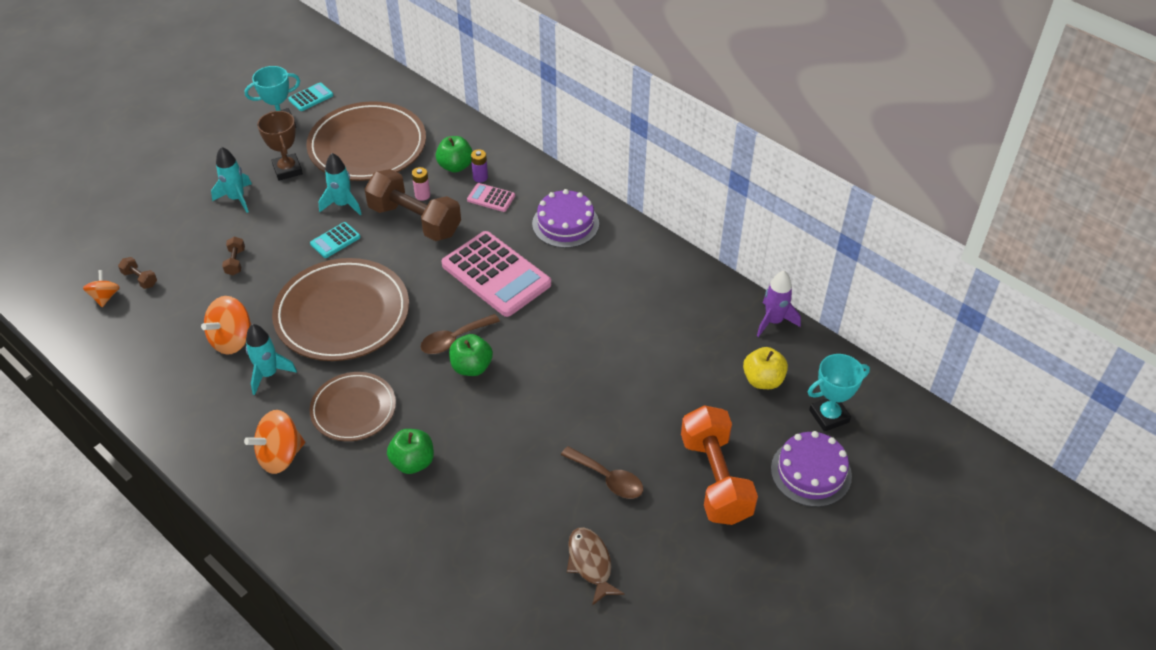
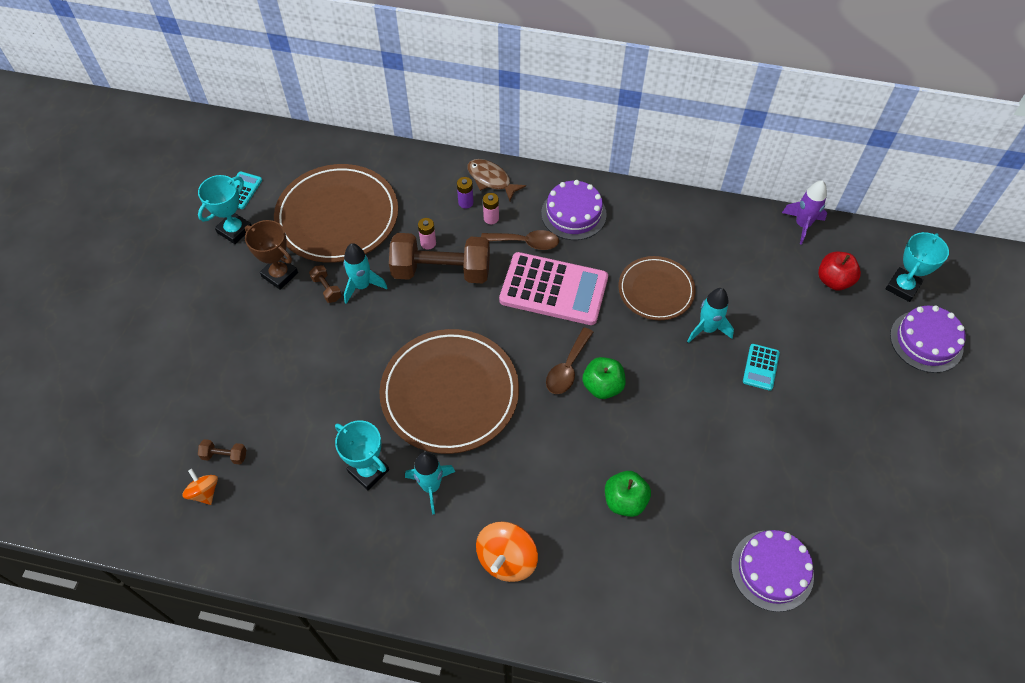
camera: 30 degrees left, 10 degrees up
orange spinning top [201,296,251,355] -> turquoise trophy [335,420,389,490]
turquoise rocket [211,147,252,213] -> turquoise rocket moved to [687,288,734,343]
brown dumbbell [222,236,245,275] -> brown dumbbell moved to [309,265,342,303]
turquoise calculator [310,222,361,258] -> turquoise calculator moved to [743,344,780,391]
brown plate [310,372,396,441] -> brown plate moved to [618,256,695,320]
green apple [436,136,473,173] -> none
pink calculator [467,183,515,212] -> pink battery [483,193,499,224]
brown spoon [561,446,643,499] -> brown spoon moved to [481,230,559,250]
brown fish [567,527,625,606] -> brown fish moved to [467,159,526,201]
orange dumbbell [681,405,758,525] -> none
yellow apple [743,347,788,389] -> red apple [818,252,861,290]
none -> purple cake [731,530,814,612]

